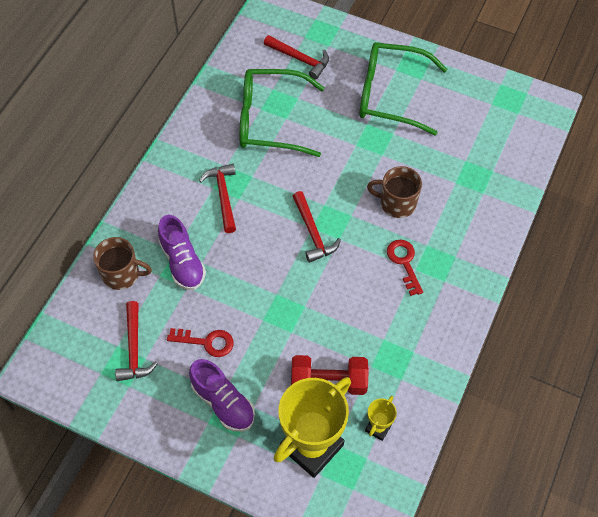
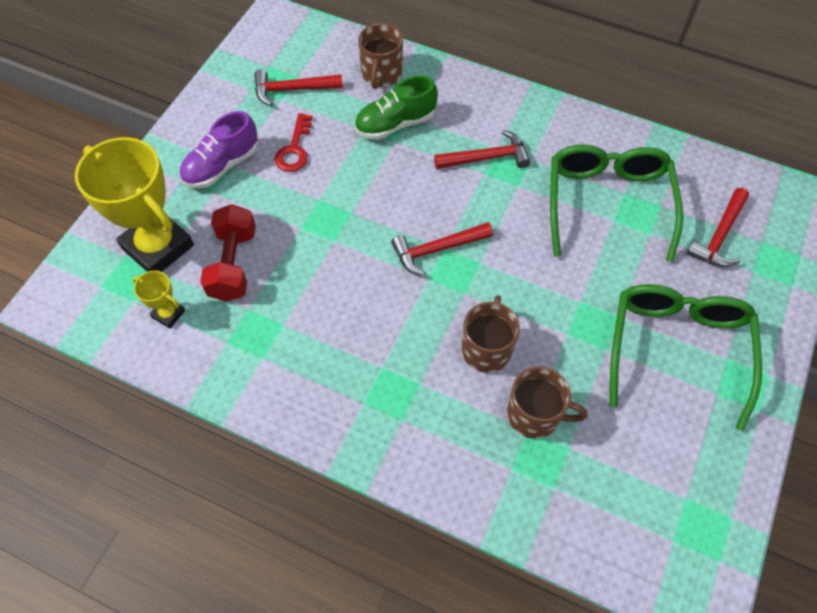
camera: 90 degrees right, 0 degrees up
purple shoe [158,215,206,290] -> green shoe [355,75,438,140]
red key [387,240,423,296] -> none
none -> brown mug [507,366,588,439]

